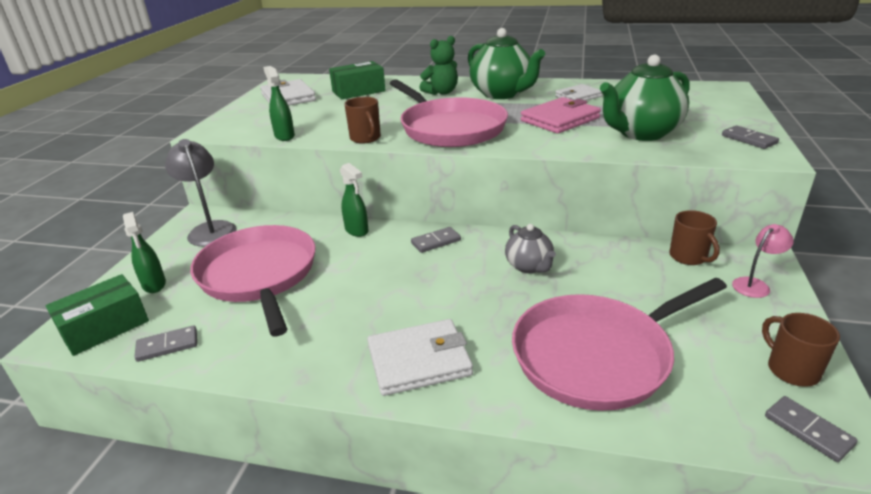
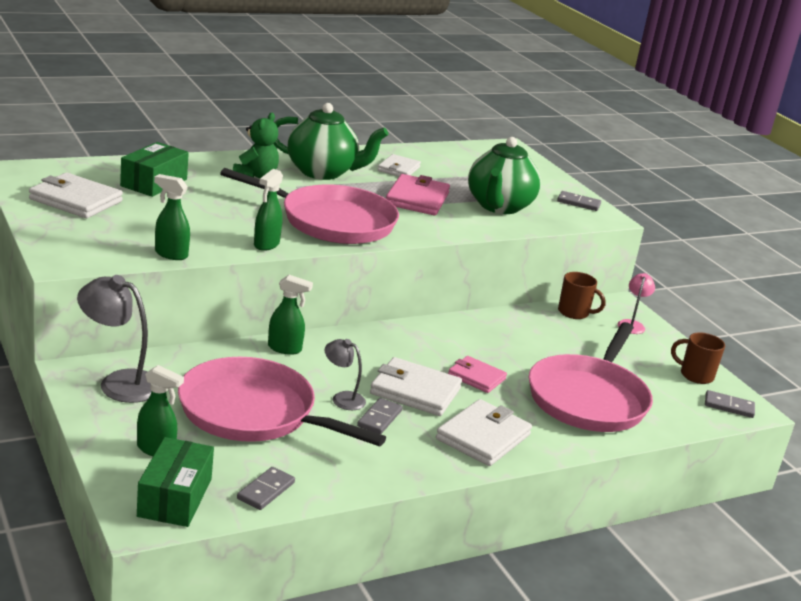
camera: 45 degrees left, 5 degrees down
brown mug [344,97,381,143] -> green spray bottle [254,169,283,251]
grey domino [411,227,461,253] -> grey domino moved to [357,398,402,434]
grey teapot [505,224,556,273] -> none
none -> grey lamp [325,339,366,410]
none -> white wallet [370,357,462,416]
none -> pink wallet [448,356,507,393]

